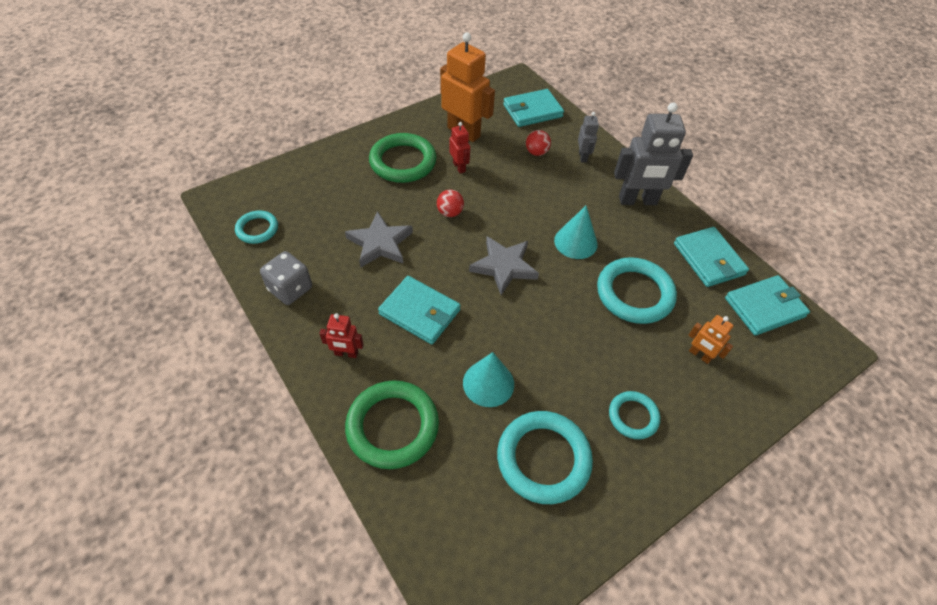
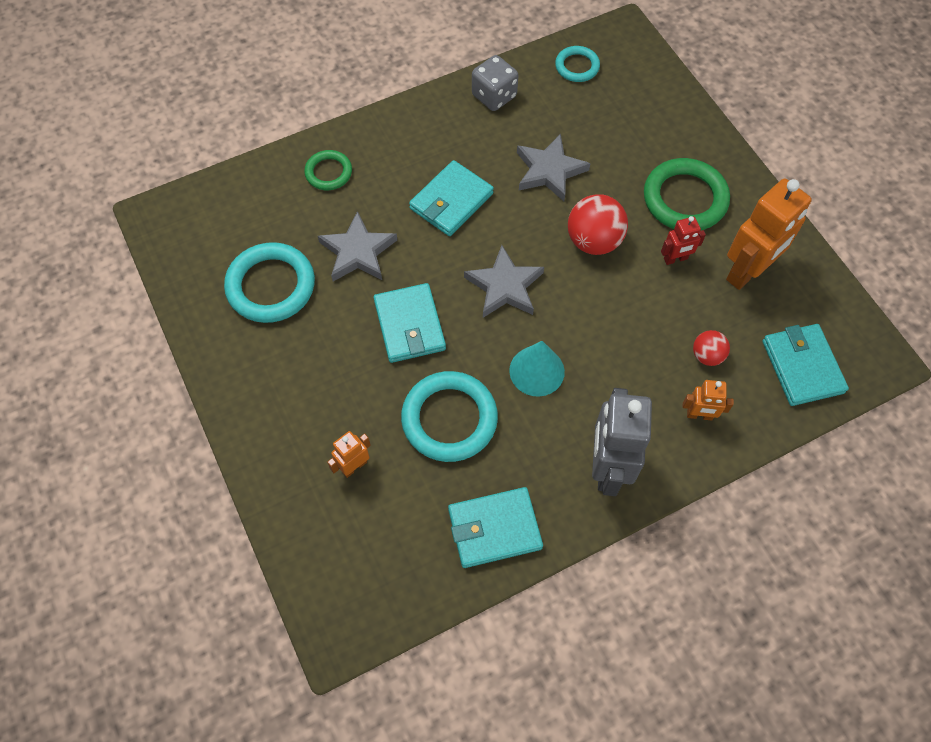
camera: 100 degrees right, 10 degrees up
red robot [319,313,364,358] -> none
green ring [345,380,439,469] -> green ring [304,150,352,190], size x0.57
red ball [437,189,464,217] -> red ball [568,194,628,255], size x1.77
turquoise cone [463,352,514,407] -> grey star [318,211,397,281]
grey robot [578,112,599,163] -> orange robot [683,380,734,421]
turquoise ring [609,391,660,439] -> none
turquoise wallet [725,275,810,336] -> turquoise wallet moved to [374,283,446,363]

